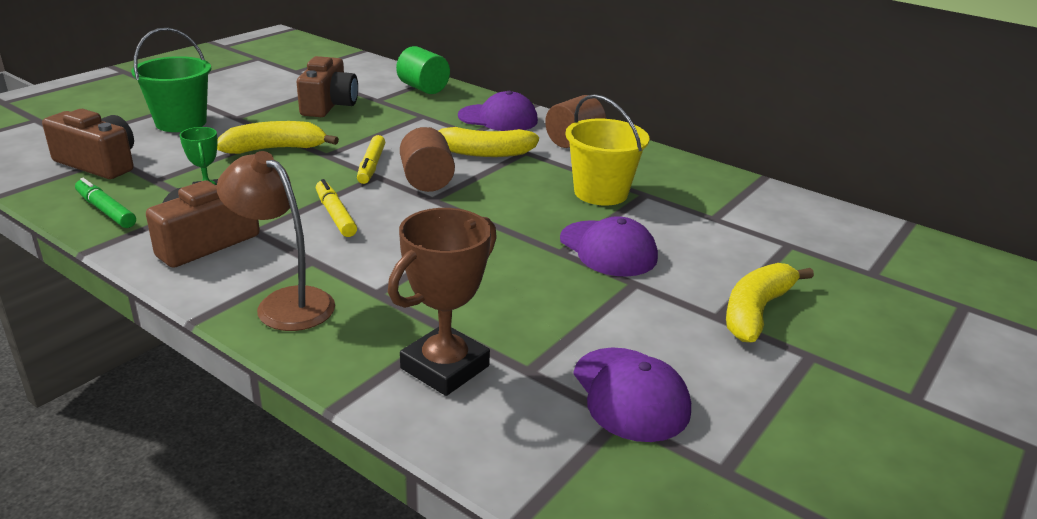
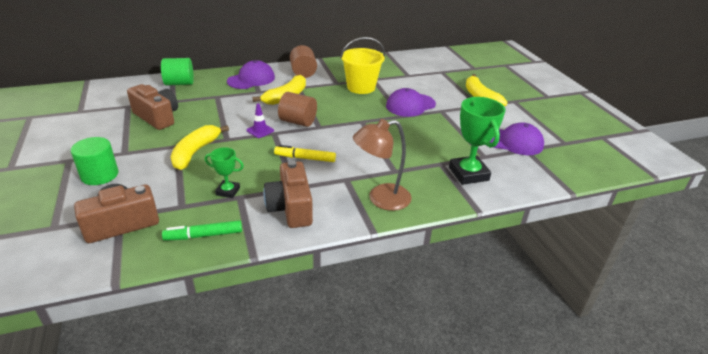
camera: 55 degrees left, 5 degrees up
green bucket [131,28,211,132] -> green cylinder [71,137,118,185]
yellow marker [357,135,385,184] -> purple traffic cone [246,103,274,138]
brown trophy [388,208,497,396] -> green trophy [449,97,505,185]
purple cap [560,216,658,276] -> purple cap turned 150 degrees clockwise [386,88,436,117]

